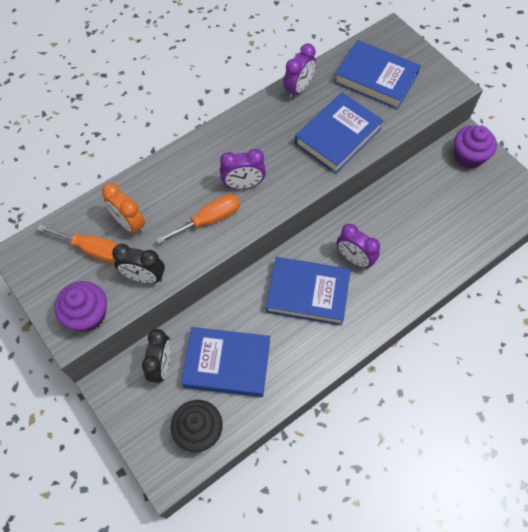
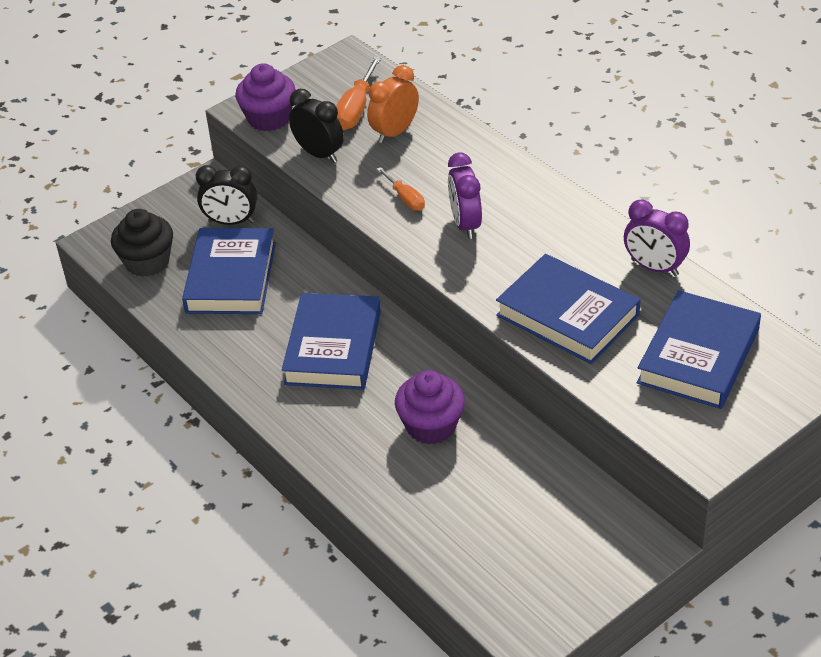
camera: 90 degrees right, 20 degrees down
black clock [112,244,165,283] -> black clock turned 120 degrees clockwise [289,89,344,163]
orange screwdriver [156,194,240,244] -> orange screwdriver [377,167,425,211], size x0.62
purple clock [337,224,380,269] -> none
purple cupcake [454,125,497,168] -> purple cupcake moved to [395,370,465,445]

